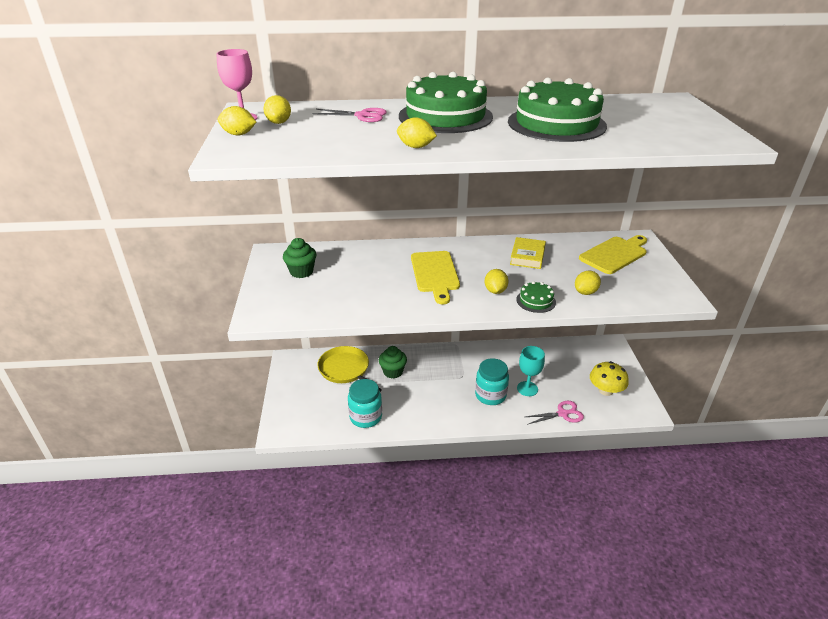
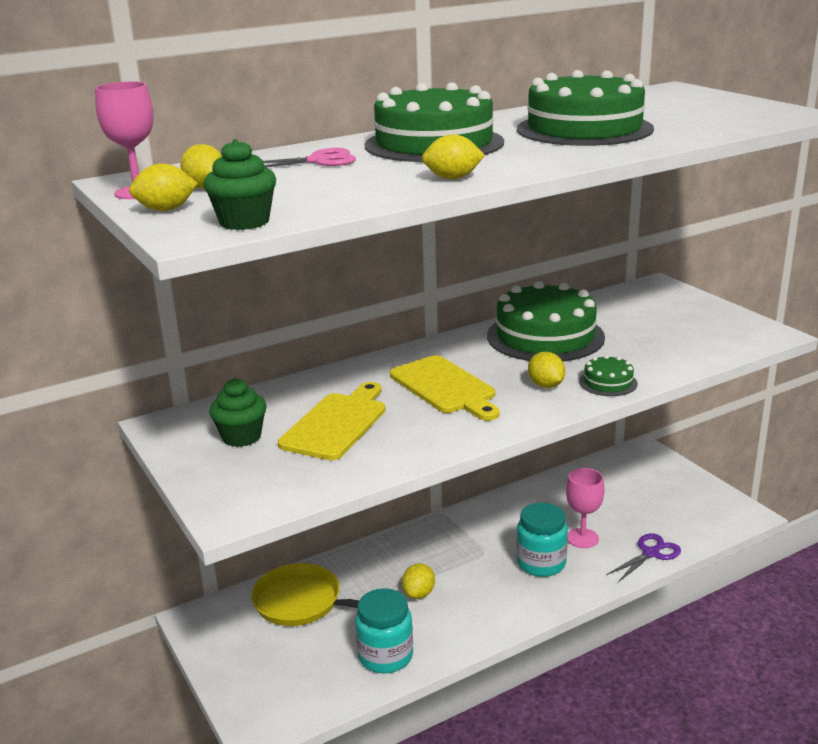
camera: 25 degrees left, 10 degrees down
green cupcake [379,346,407,379] -> green cupcake moved to [203,139,276,230]
yellow book [510,237,546,269] -> green cake [487,281,605,361]
turquoise goblet [517,346,545,396] -> pink goblet [566,468,605,548]
pink scissors [525,401,584,425] -> purple scissors [607,534,681,582]
yellow lemon [575,271,601,295] -> yellow lemon moved to [402,563,435,599]
yellow cutting board [579,235,647,274] -> yellow cutting board moved to [278,382,386,460]
yellow mushroom [590,361,629,396] -> none

